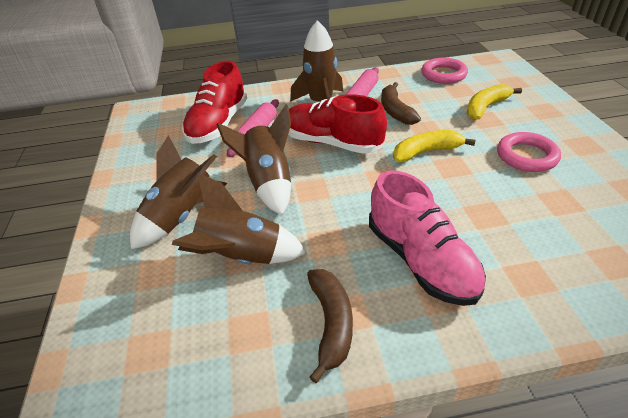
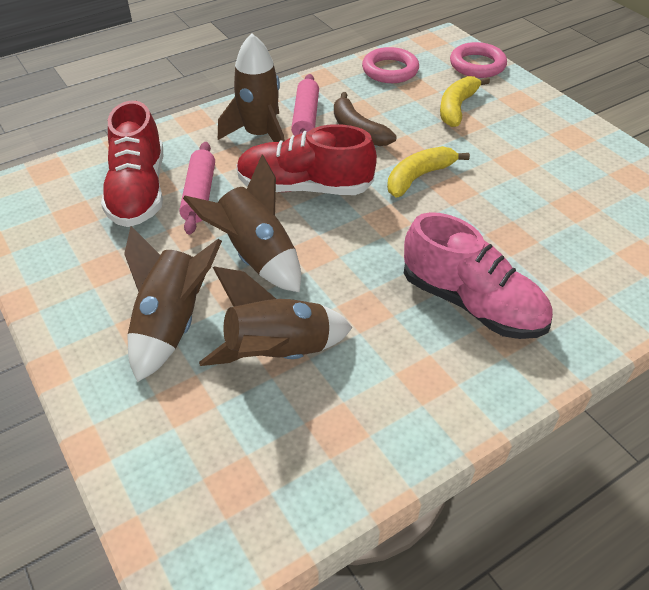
camera: 25 degrees left, 5 degrees up
brown banana [307,269,353,383] -> none
pink ring [497,132,561,172] -> pink ring moved to [450,42,507,78]

